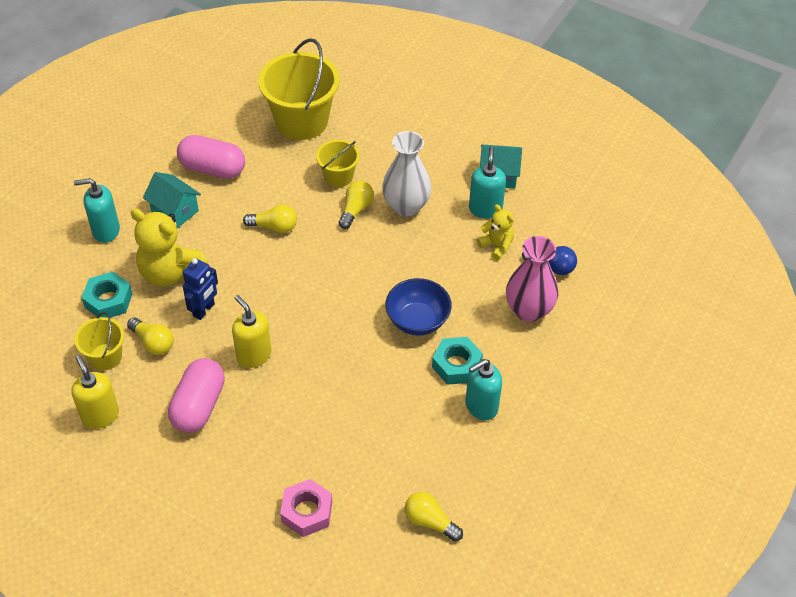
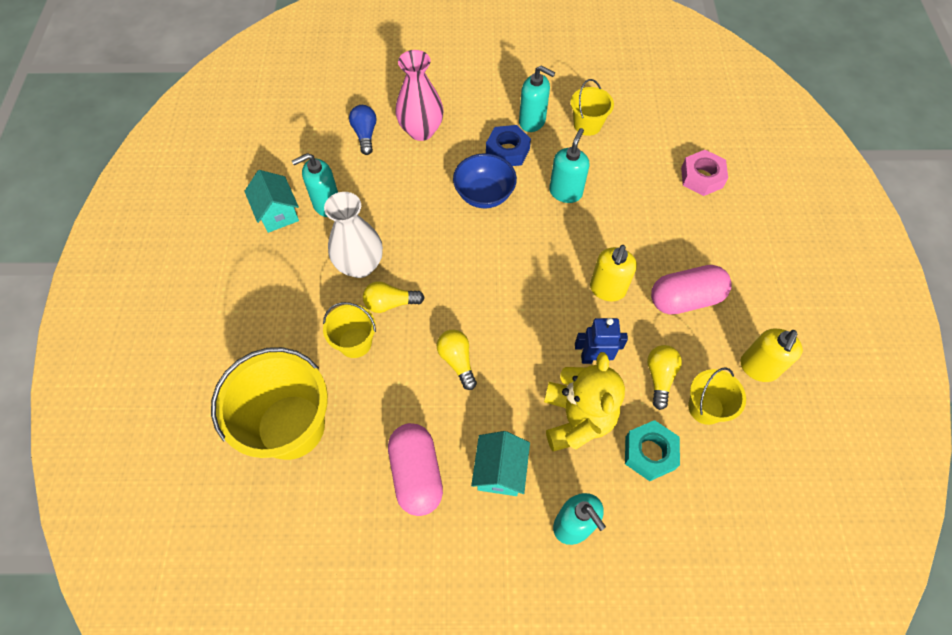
camera: 120 degrees left, 10 degrees up
yellow light bulb [405,492,463,542] -> none
turquoise nut [432,337,483,385] -> blue nut [486,125,531,166]
yellow teddy bear [477,204,514,260] -> none
none -> turquoise soap dispenser [549,128,590,203]
none -> yellow bucket [571,79,614,136]

